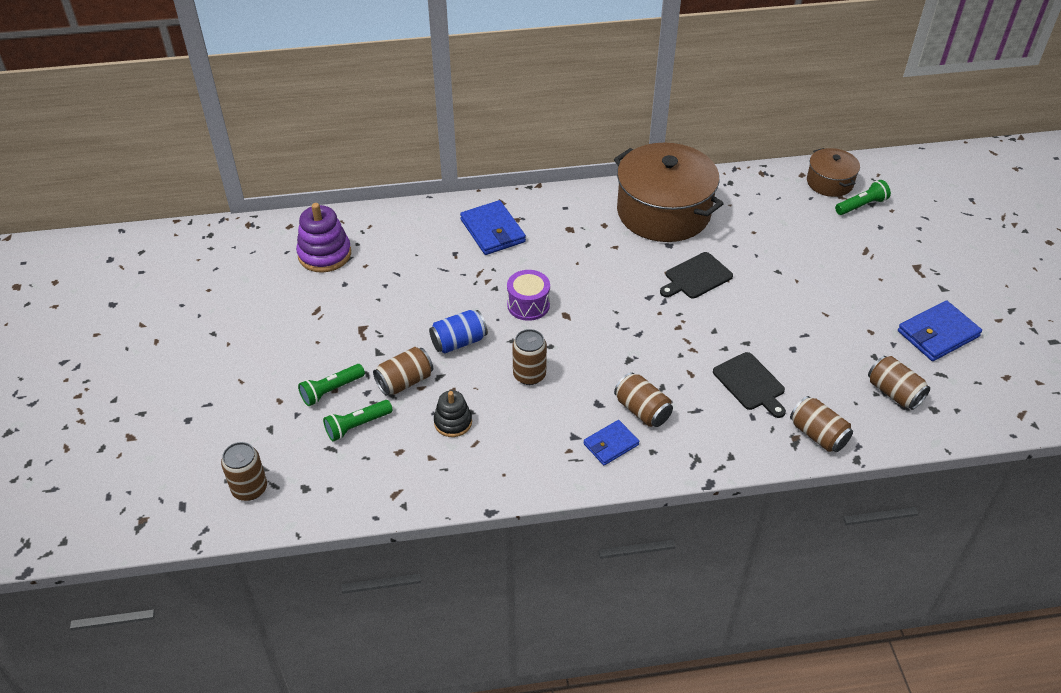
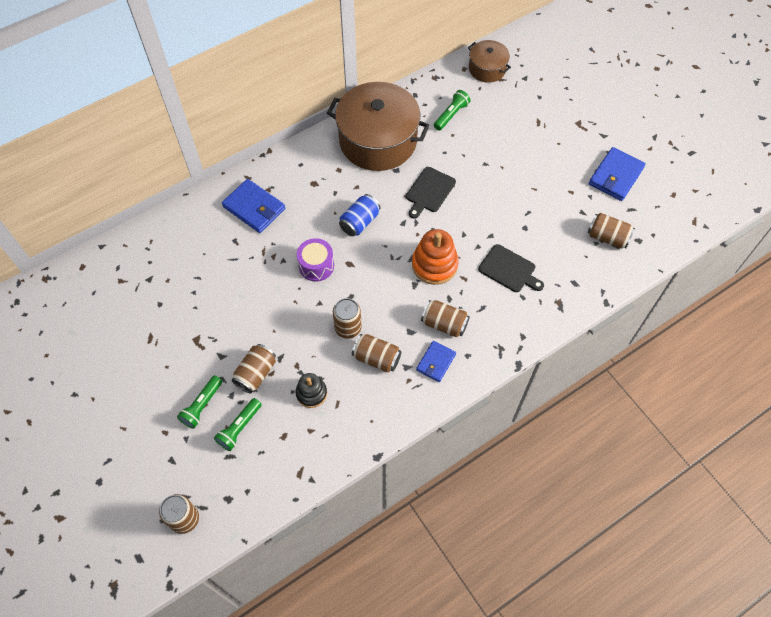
camera: 25 degrees left, 15 degrees up
purple stacking toy [296,203,351,273] -> none
blue can [429,310,487,353] -> blue can moved to [339,194,381,236]
brown can [790,396,853,452] -> brown can moved to [352,334,401,372]
green flashlight [835,180,891,215] -> green flashlight moved to [434,90,471,131]
none -> orange stacking toy [412,229,459,285]

